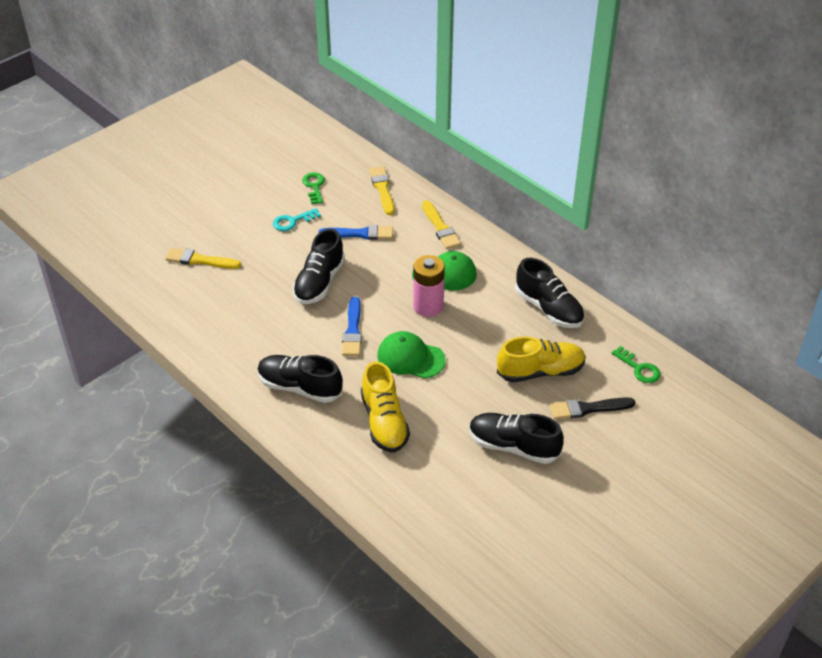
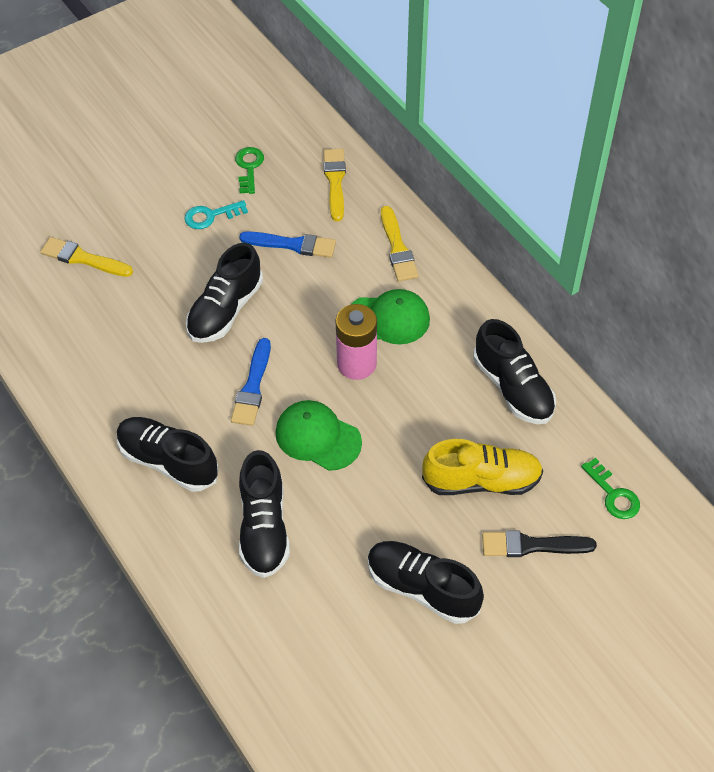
camera: 10 degrees right, 10 degrees up
yellow shoe [361,361,410,453] -> black shoe [239,450,290,578]

